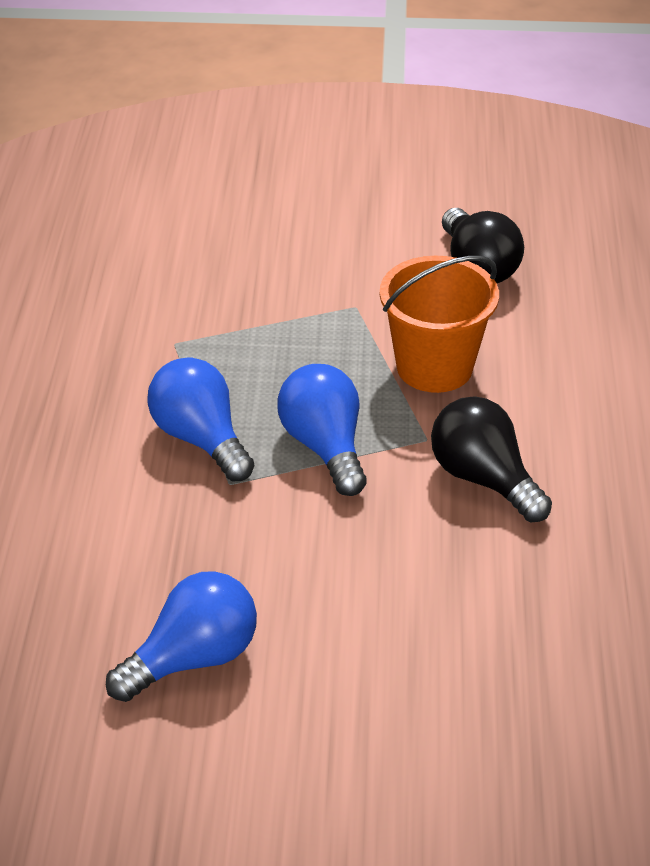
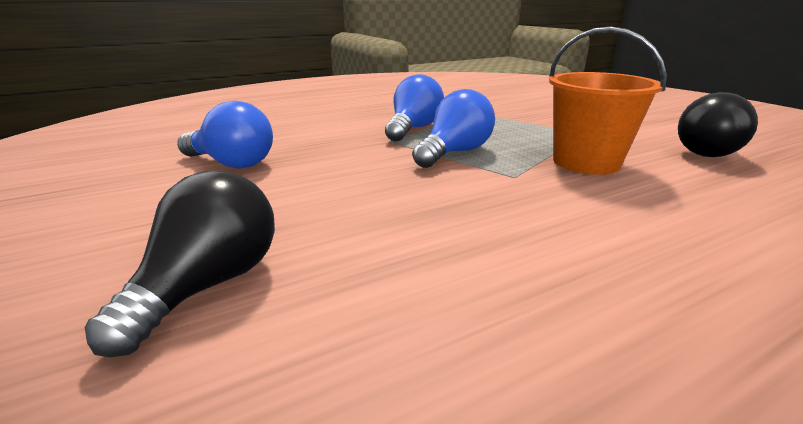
camera: 60 degrees right, 15 degrees down
black light bulb [431,396,552,522] -> black light bulb moved to [85,171,275,357]

